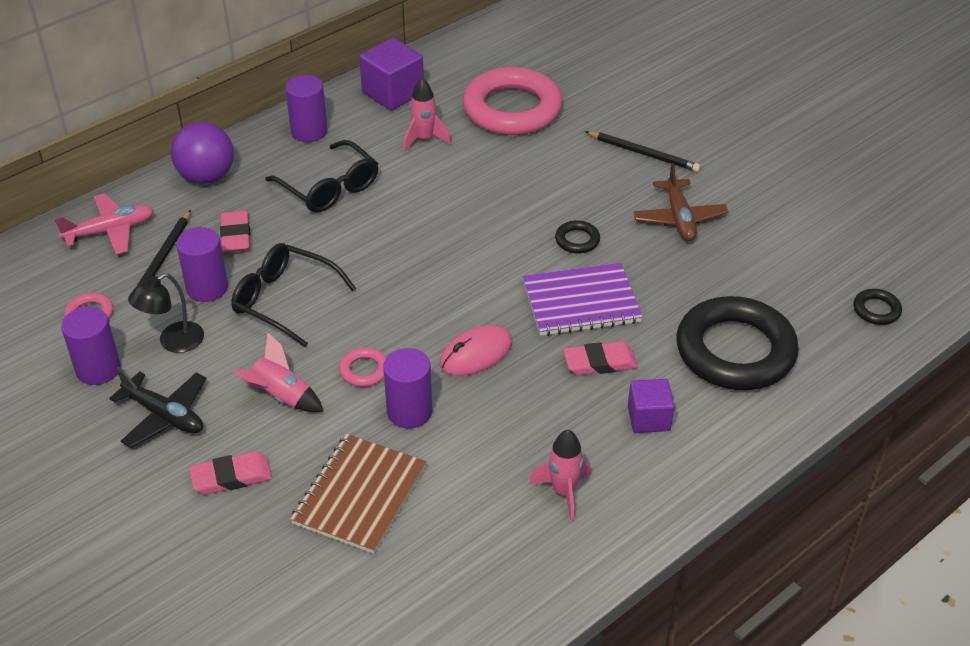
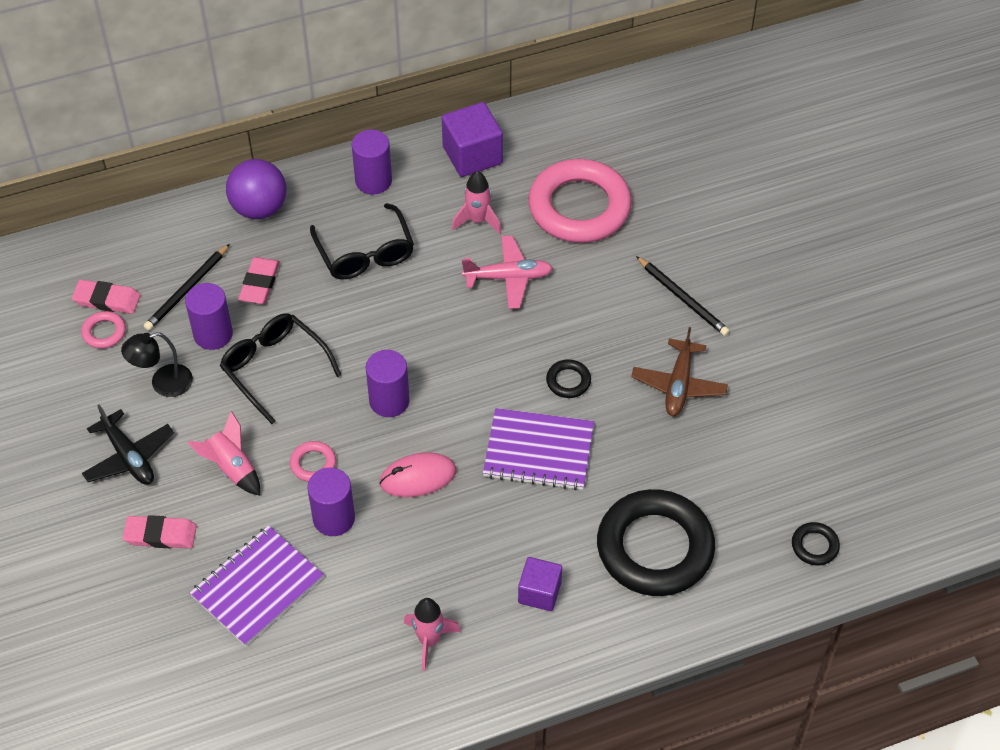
camera: 20 degrees right, 10 degrees up
pink plane [54,193,154,254] -> pink plane moved to [462,235,553,309]
purple cylinder [61,307,121,385] -> purple cylinder moved to [366,350,410,417]
brown notebook [290,434,427,554] -> purple notebook [190,525,324,646]
pink eraser [563,341,638,375] -> pink eraser moved to [72,280,140,314]

